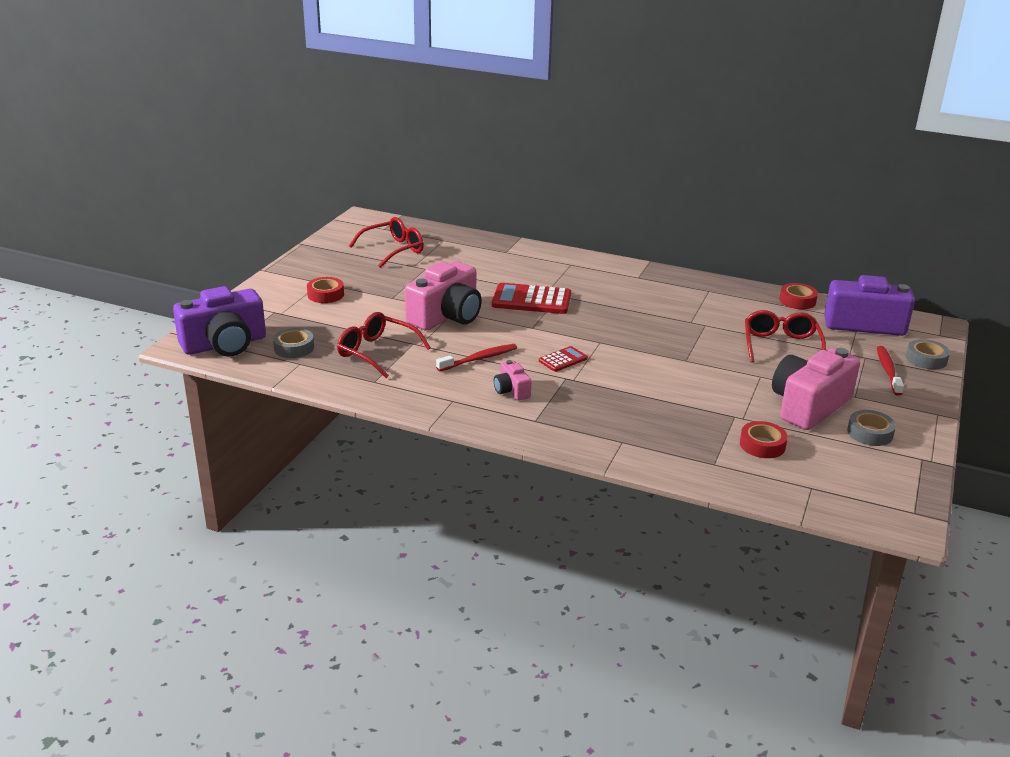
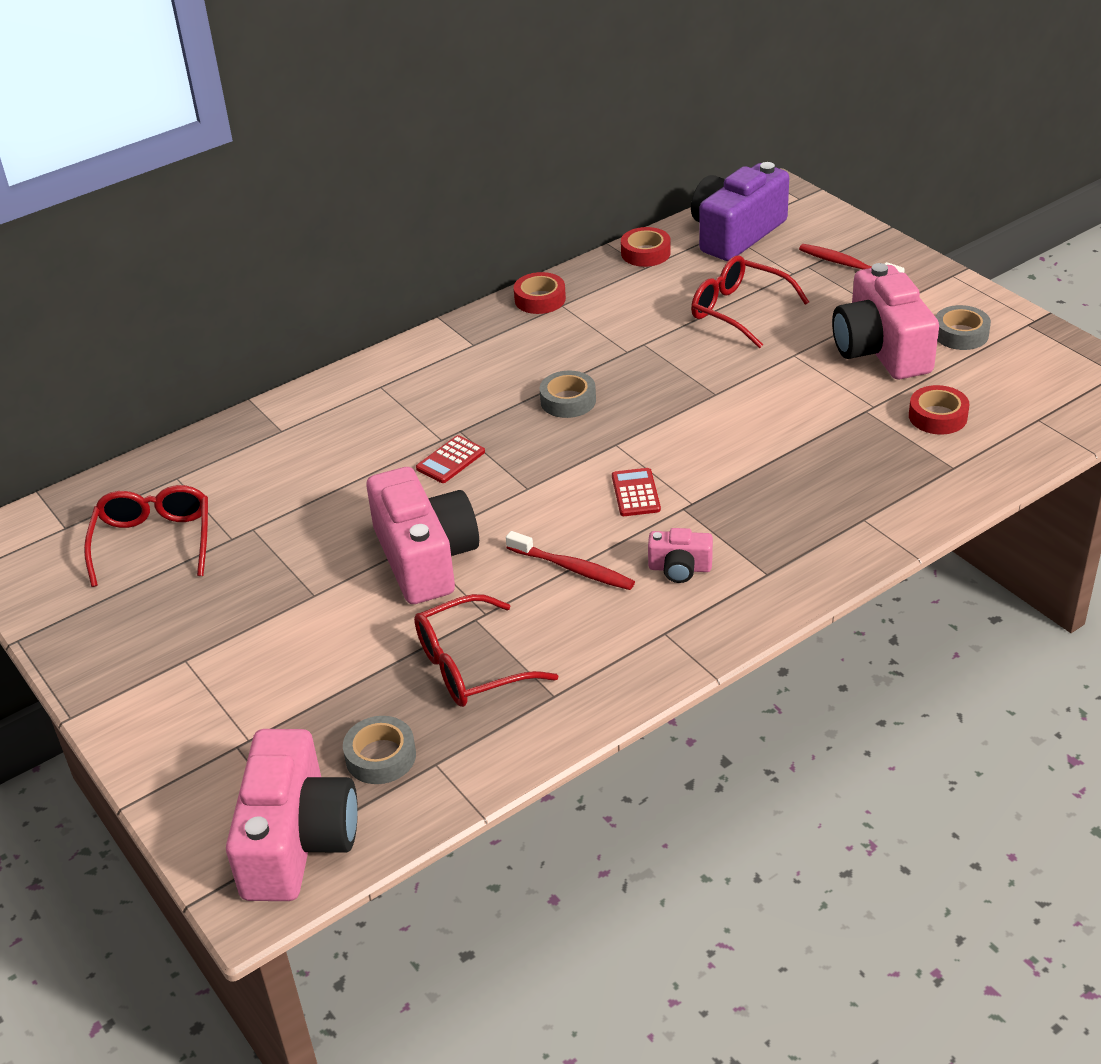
camera: 55 degrees left, 10 degrees up
purple camera [173,286,266,357] -> pink camera [226,729,358,901]
red tape [307,277,344,303] -> red tape moved to [514,272,566,314]
red toothbrush [436,344,517,371] -> red toothbrush turned 120 degrees clockwise [506,531,635,590]
red calculator [492,283,571,314] -> red calculator [416,435,485,483], size x0.53
grey tape [906,339,950,369] -> grey tape moved to [540,371,596,418]

